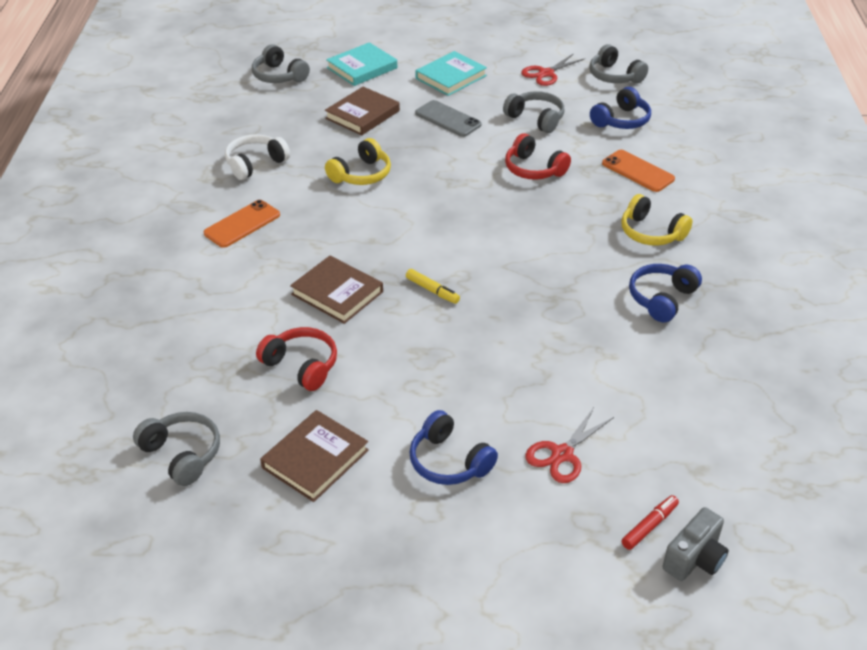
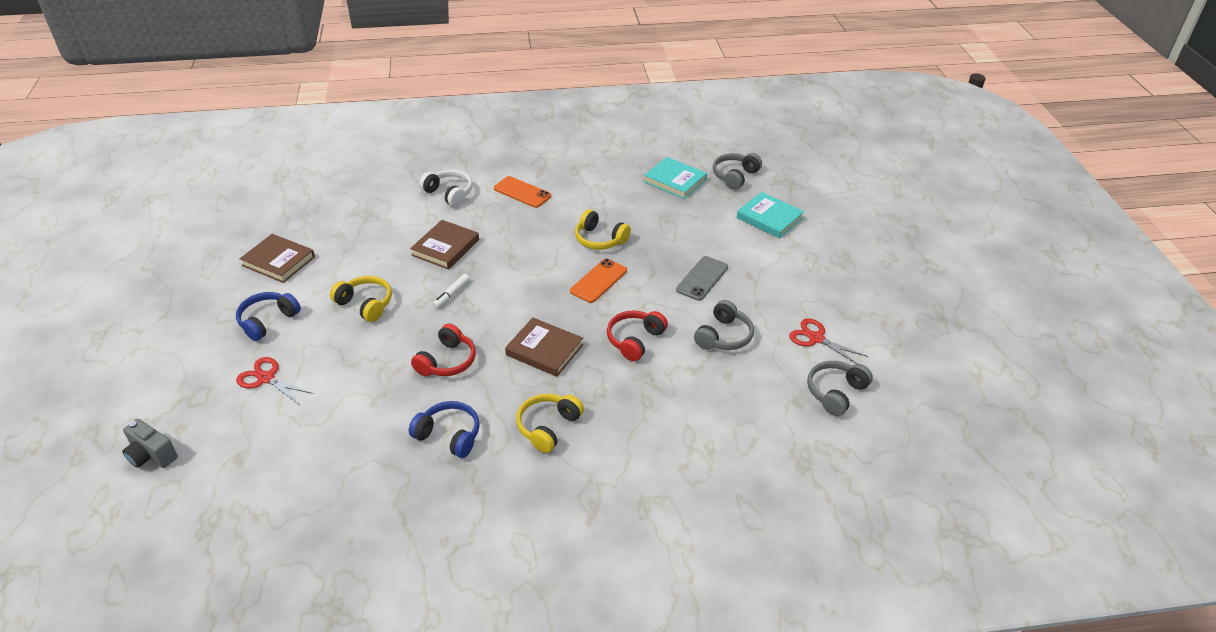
camera: 80 degrees right, 0 degrees up
grey headphones [133,412,220,486] -> none
white headphones [225,134,290,180] -> white headphones moved to [419,170,473,207]
red headphones [256,327,337,391] -> red headphones moved to [411,324,476,376]
brown book [325,87,400,135] -> brown book moved to [505,318,583,377]
yellow marker [406,269,460,304] -> white marker [433,274,470,309]
turquoise book [416,51,487,96] -> turquoise book moved to [644,157,707,199]
blue headphones [590,87,651,129] -> none
orange phone [602,150,675,192] -> orange phone moved to [570,259,627,303]
red marker [621,495,679,550] -> none
none -> yellow headphones [330,276,392,322]

